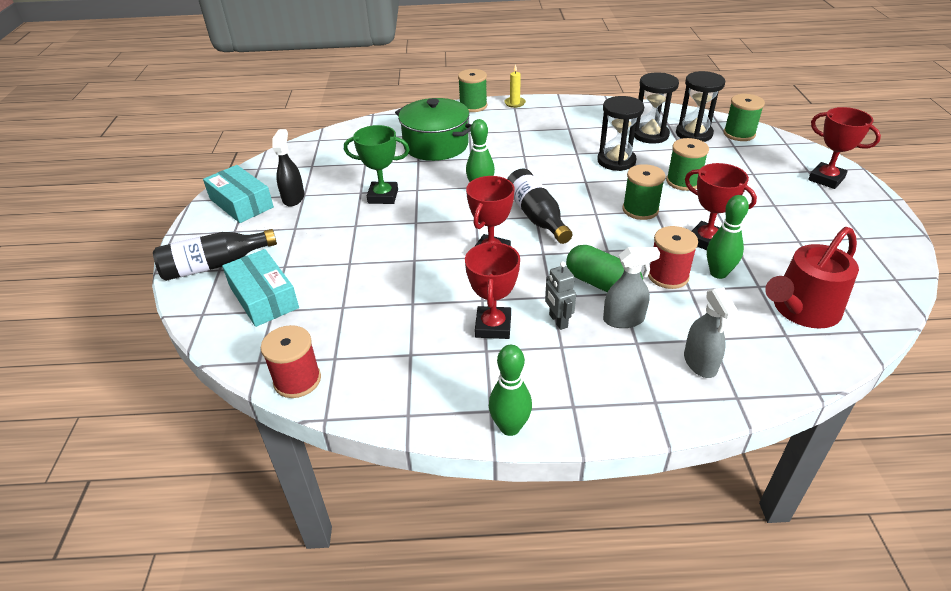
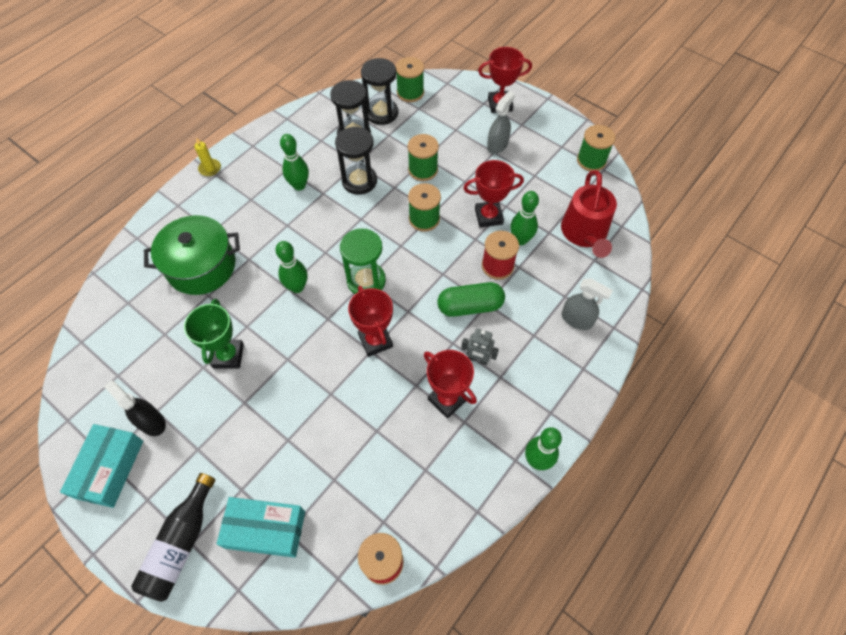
camera: 50 degrees left, 20 degrees up
turquoise box [203,165,274,223] -> turquoise box turned 75 degrees counterclockwise [60,424,143,508]
green trophy [344,125,410,204] -> green trophy turned 45 degrees counterclockwise [184,299,244,368]
green spool [458,69,487,112] -> green spool moved to [577,125,616,171]
black bottle [507,169,572,244] -> green hourglass [340,228,386,294]
grey spray bottle [603,247,660,328] -> grey spray bottle moved to [487,91,515,154]
none -> green bowling pin [280,134,309,190]

